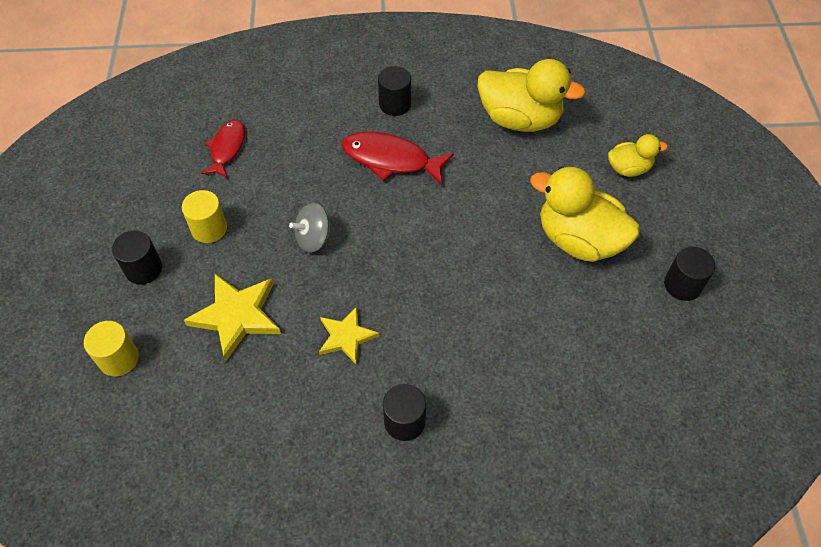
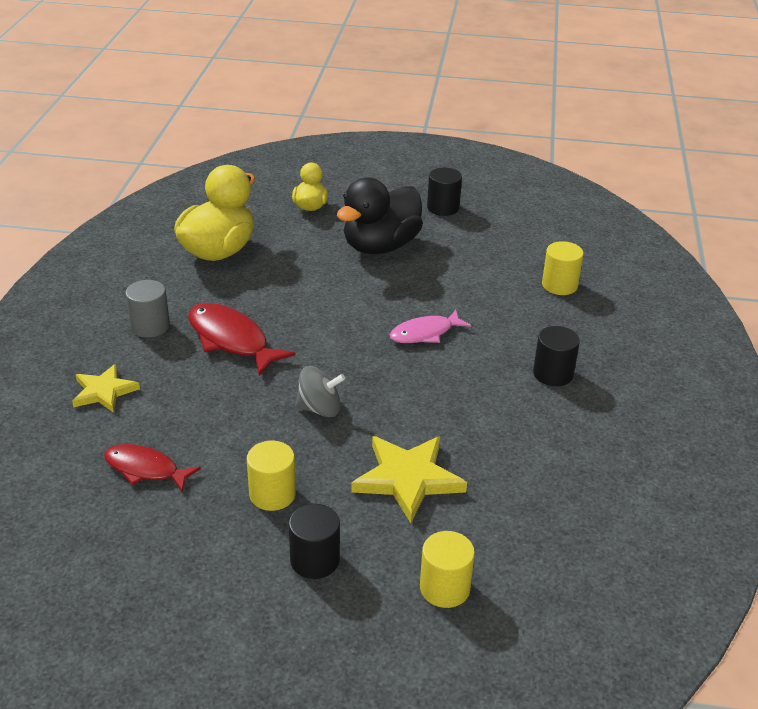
camera: 80 degrees left, 20 degrees down
grey spinning top [289,203,333,253] -> grey spinning top turned 75 degrees counterclockwise [295,366,345,417]
yellow star [319,306,379,365] -> yellow star moved to [72,364,140,413]
red fish [342,131,454,185] -> red fish turned 105 degrees clockwise [188,303,296,376]
black cylinder [378,66,411,116] -> grey cylinder [125,280,170,338]
yellow duck [530,167,640,262] -> black duck [337,177,423,254]
none -> pink fish [390,310,471,343]
none -> yellow cylinder [542,241,584,295]

